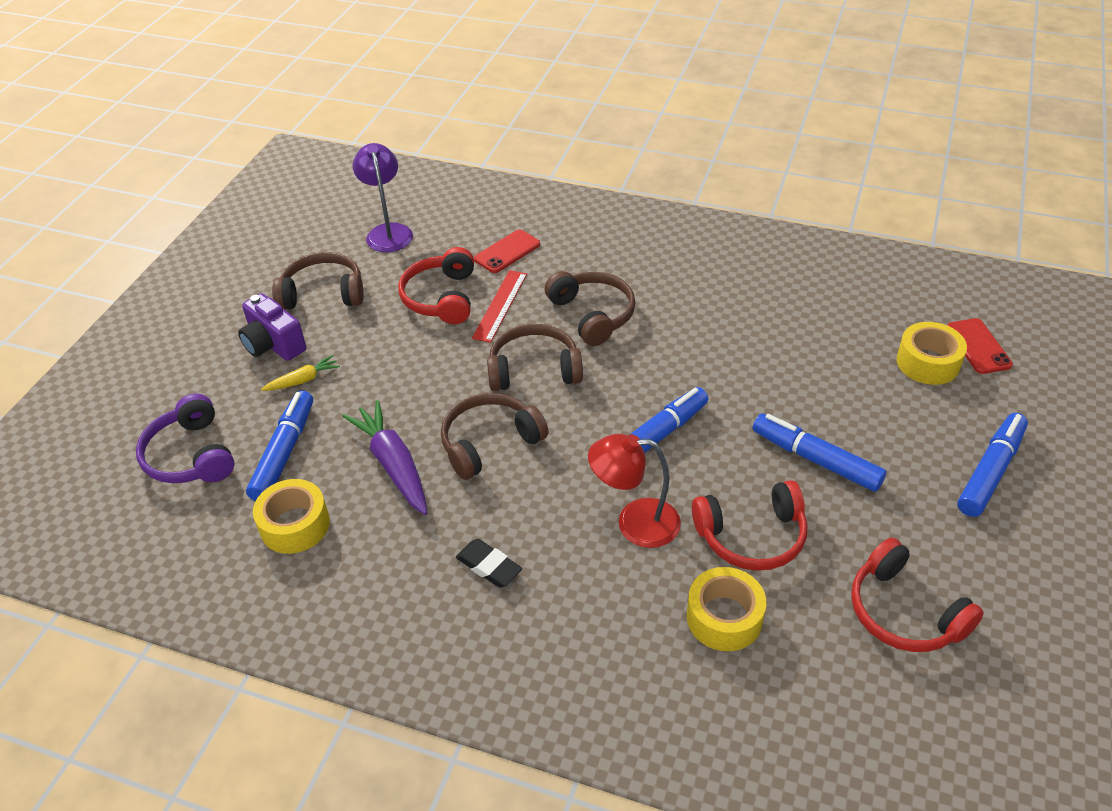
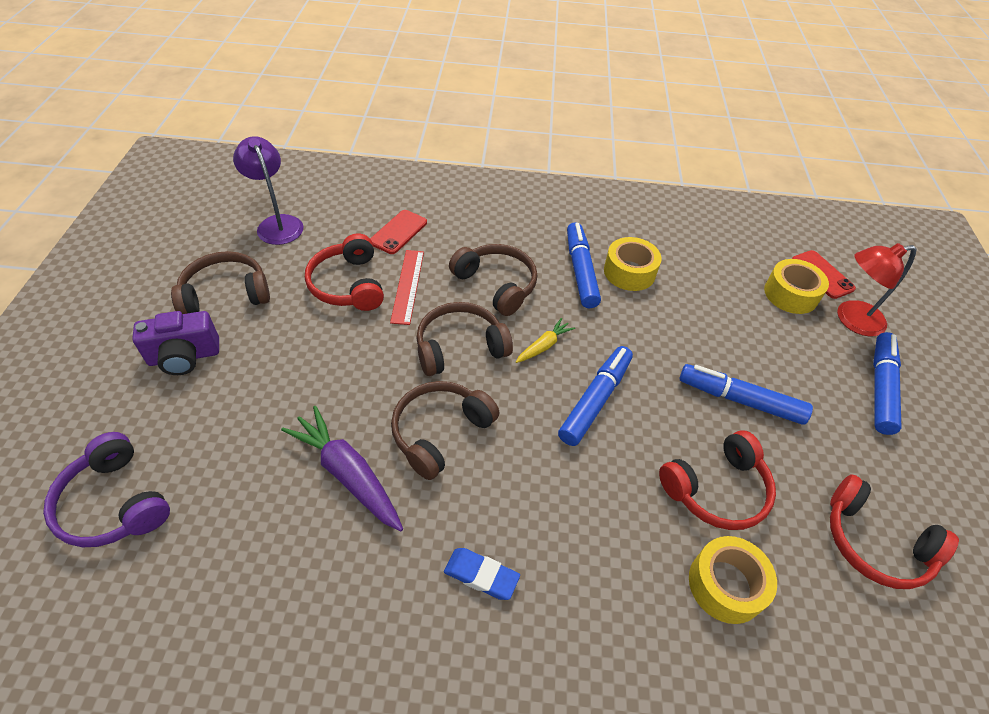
camera: 20 degrees left, 5 degrees up
purple camera [238,293,306,361] -> purple camera turned 45 degrees counterclockwise [132,311,219,375]
blue marker [246,390,313,501] -> blue marker moved to [567,222,601,308]
yellow tape [253,479,330,554] -> yellow tape moved to [604,237,662,291]
yellow carrot [261,355,340,391] -> yellow carrot moved to [516,318,575,363]
black eraser [456,539,522,587] -> blue eraser [444,548,520,600]
red lamp [588,434,681,548] -> red lamp moved to [837,243,917,336]

